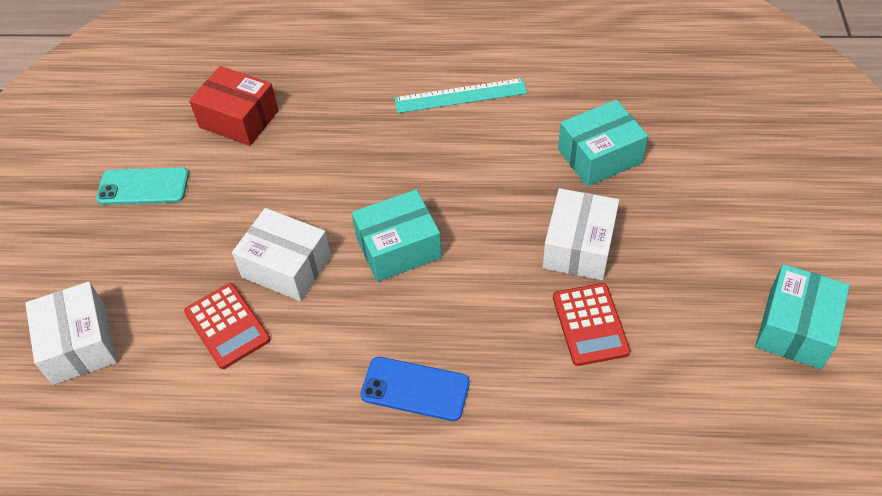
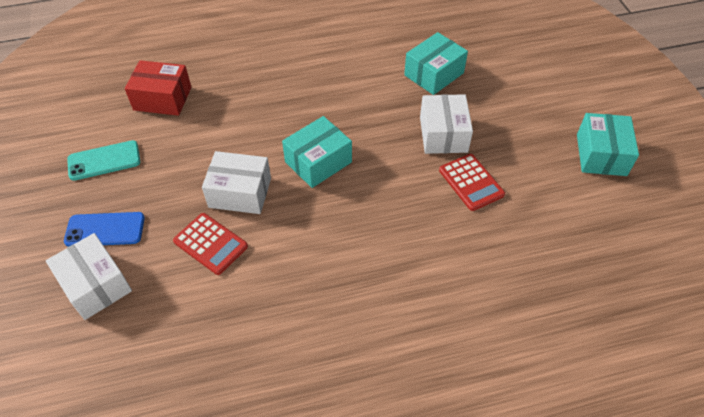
camera: 20 degrees left, 0 degrees up
blue phone [360,357,470,421] -> blue phone moved to [64,212,145,247]
turquoise ruler [394,78,527,113] -> none

